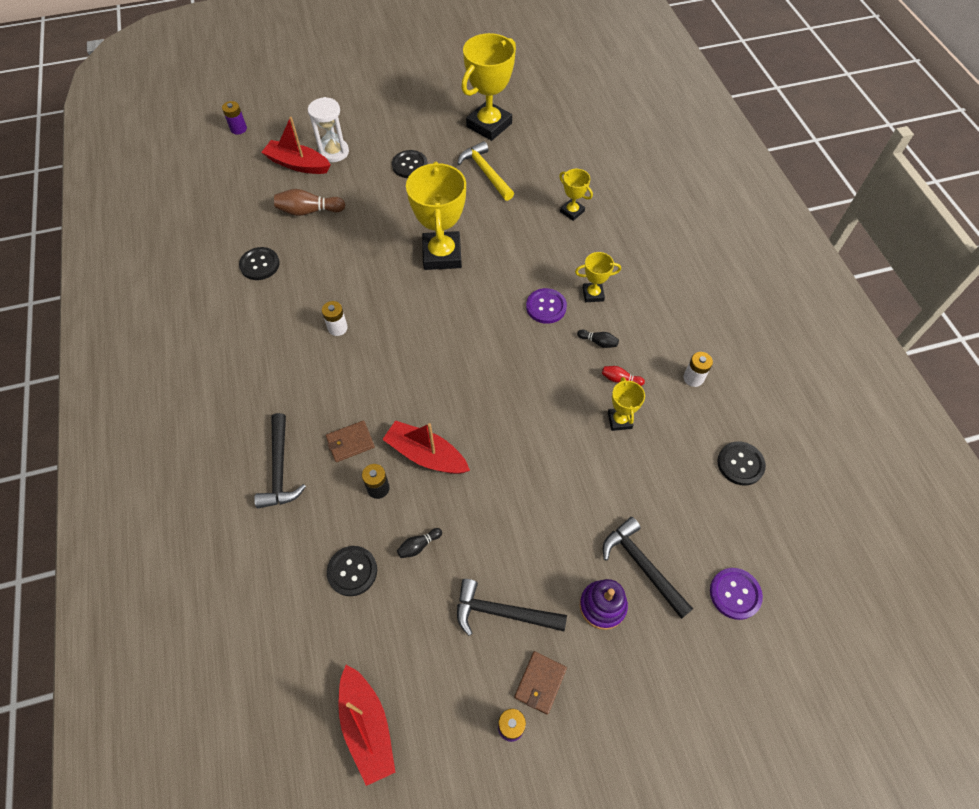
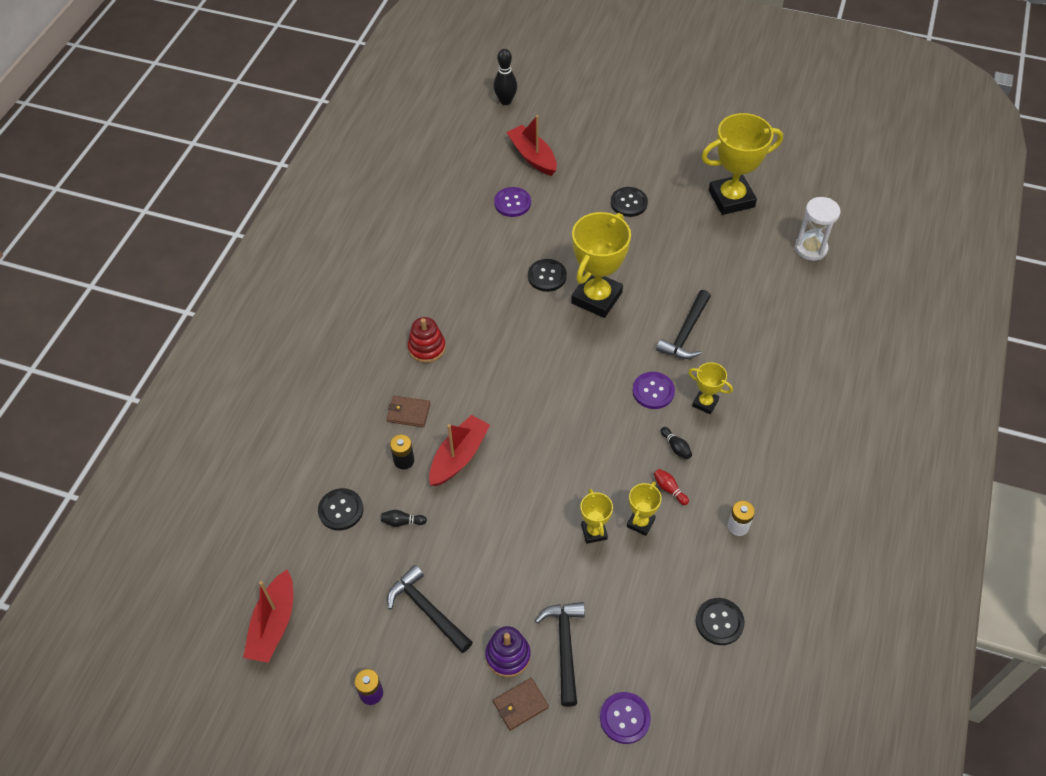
camera: 35 degrees right, 5 degrees down
purple battery [222,101,247,135] -> black bowling pin [493,49,517,105]
black button [239,247,280,280] -> black button moved to [528,259,567,292]
black hammer [254,413,306,509] -> black hammer moved to [656,290,711,359]
brown bowling pin [274,189,345,216] -> purple button [494,187,531,217]
white hourglass [308,97,349,162] -> white hourglass moved to [795,197,840,261]
white battery [322,301,348,336] -> none
red boat [382,420,470,474] -> red boat turned 60 degrees clockwise [429,415,490,486]
yellow hammer [458,141,514,201] -> none
brown wallet [514,651,567,715] -> brown wallet moved to [493,678,549,731]
yellow trophy [559,169,593,221] -> yellow trophy moved to [580,489,613,544]
none -> red stacking toy [408,317,446,363]

